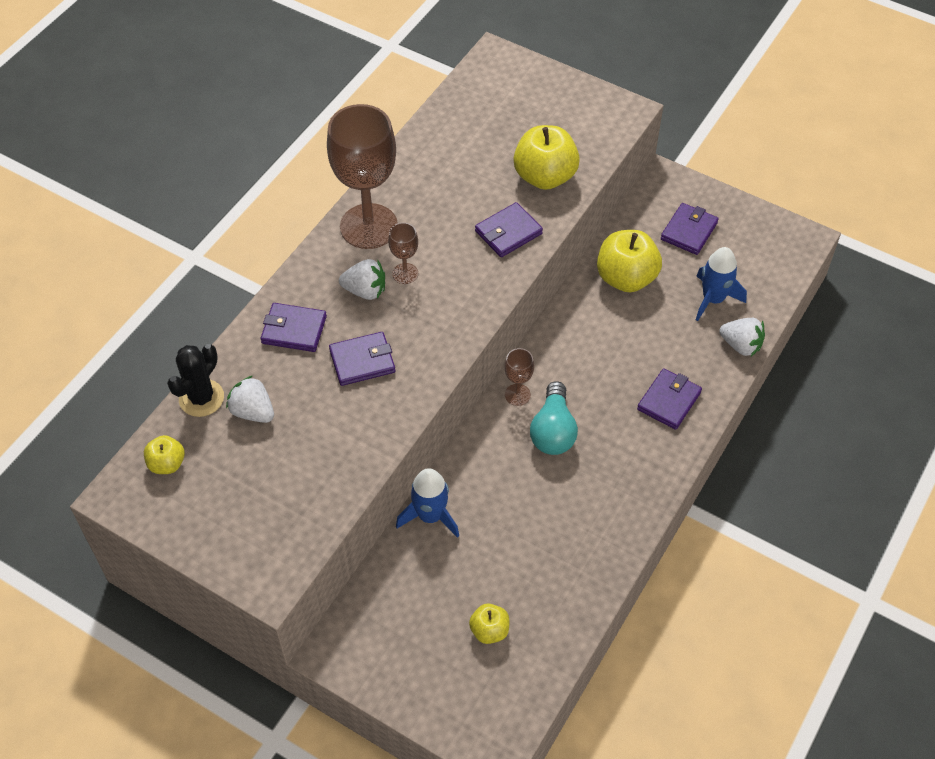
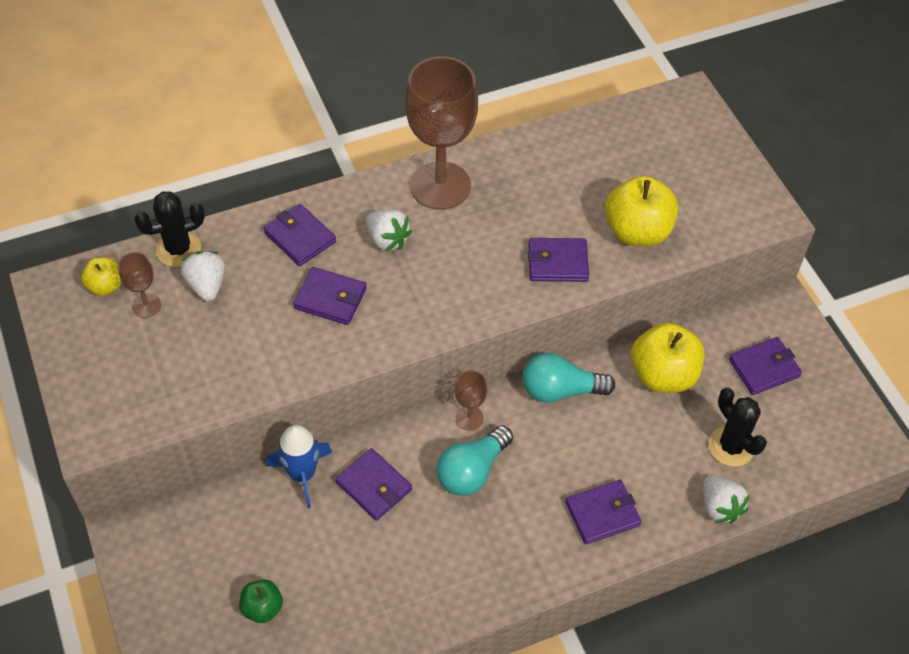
camera: 35 degrees right, 0 degrees up
brown goblet [388,223,418,284] -> brown goblet moved to [118,252,161,318]
yellow apple [469,604,509,644] -> green apple [239,580,283,623]
blue rocket [696,247,747,321] -> black cactus [709,388,767,467]
none -> purple wallet [335,448,412,521]
none -> turquoise light bulb [523,353,615,403]

